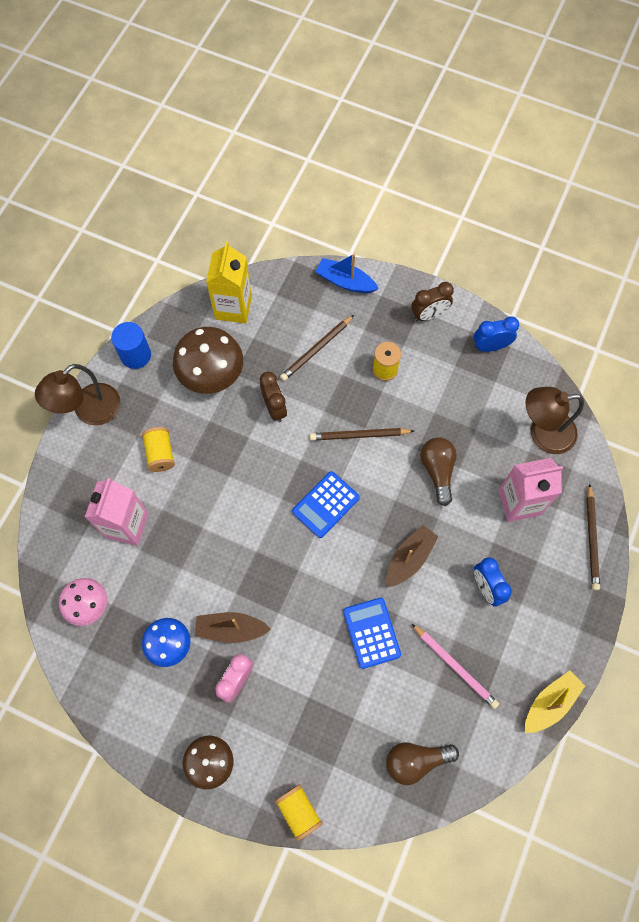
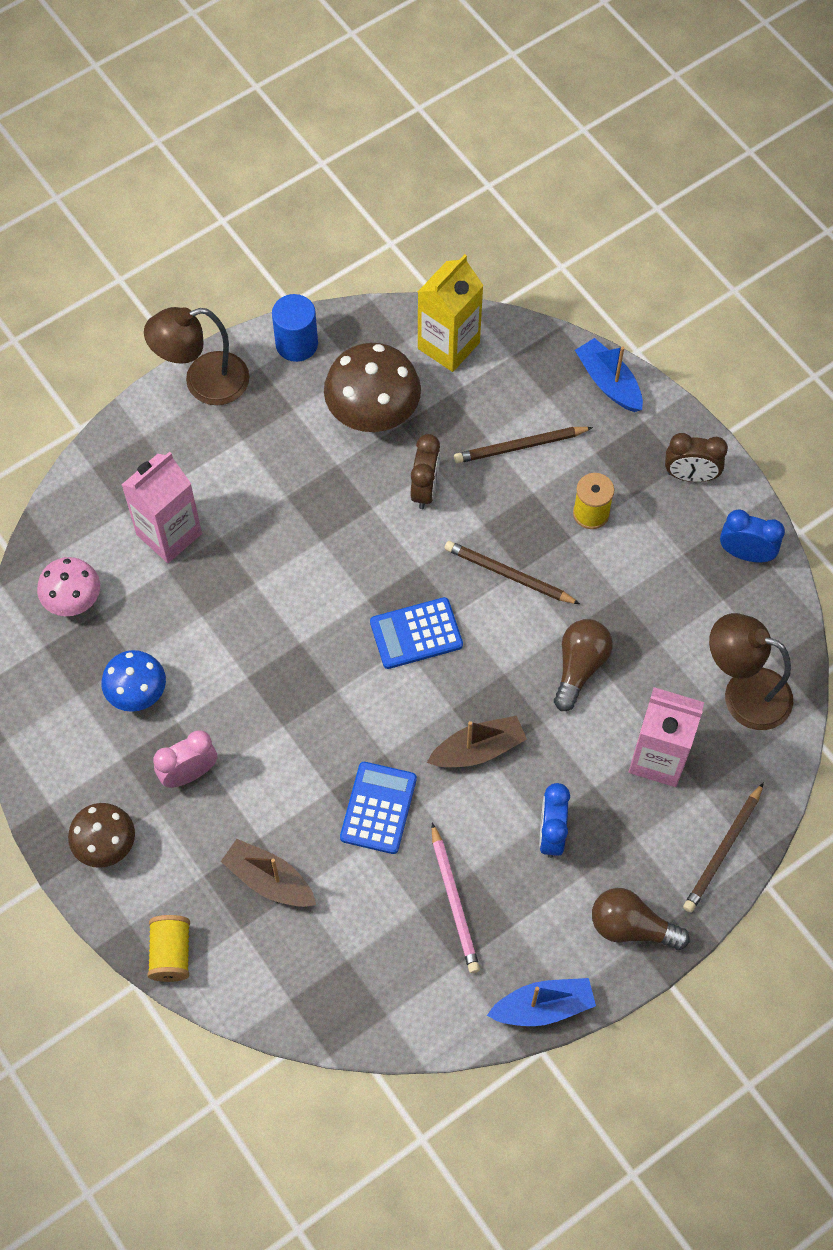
camera: 30 degrees right, 5 degrees down
yellow spool [142,427,175,472] -> none
brown boat [195,612,271,643] -> brown boat moved to [221,839,316,907]
brown light bulb [386,742,459,785] -> brown light bulb moved to [592,888,690,950]
yellow boat [525,670,585,733] -> blue boat [487,978,596,1026]

